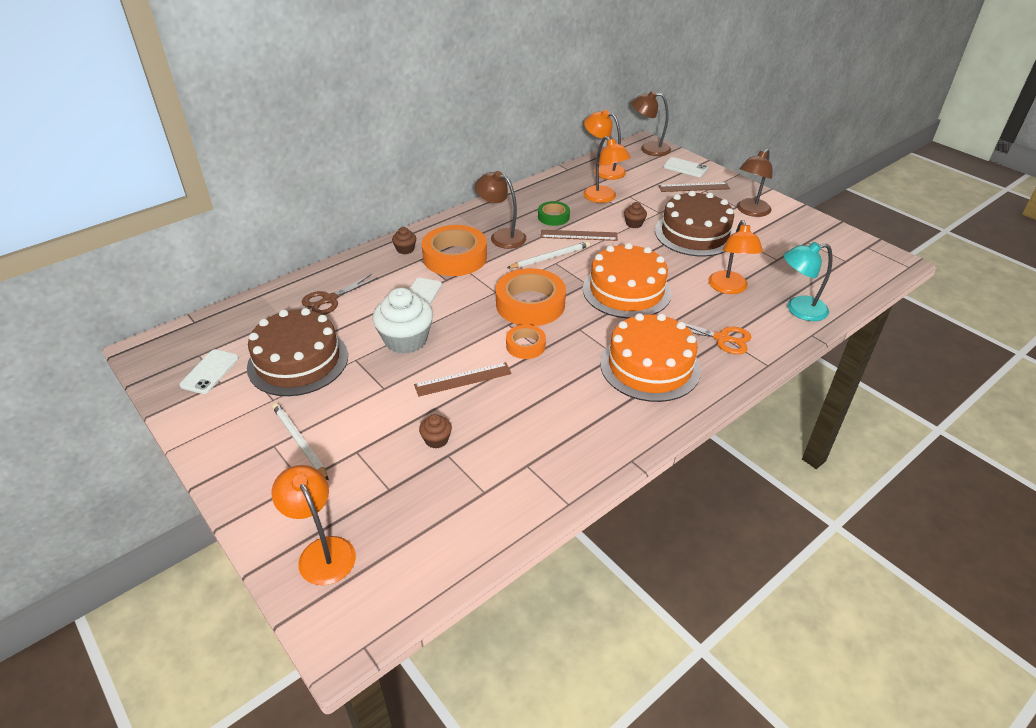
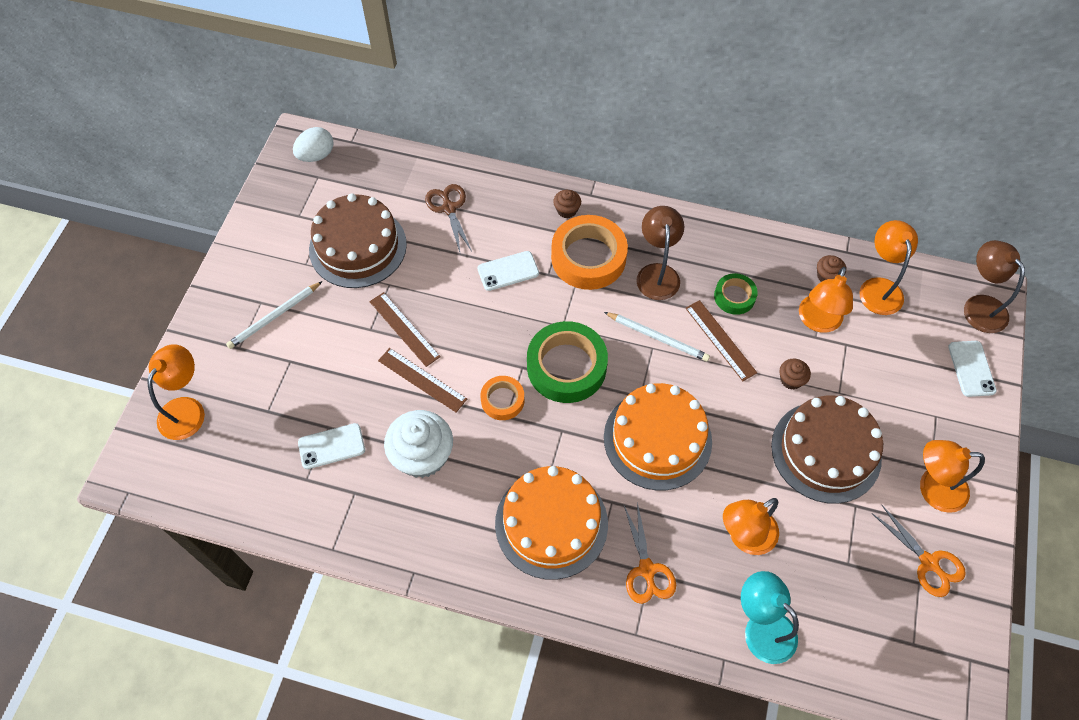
camera: 55 degrees right, 20 degrees up
white phone [179,349,239,394] -> white phone moved to [298,423,365,469]
white pencil [272,403,329,481] -> white pencil turned 150 degrees counterclockwise [226,281,323,349]
brown scissors [302,274,378,315] -> brown scissors turned 60 degrees clockwise [425,184,472,252]
white cupcake [372,288,433,354] -> white cupcake moved to [384,410,453,478]
brown cupcake [419,414,452,448] -> brown cupcake moved to [817,255,846,282]
orange tape [496,268,566,326] -> green tape [527,321,608,403]
brown ruler [658,182,730,192] -> brown ruler moved to [369,292,441,367]
brown lamp [737,149,772,217] -> orange lamp [920,440,985,513]
none -> white egg [293,127,334,162]
none -> orange scissors [872,504,966,597]

